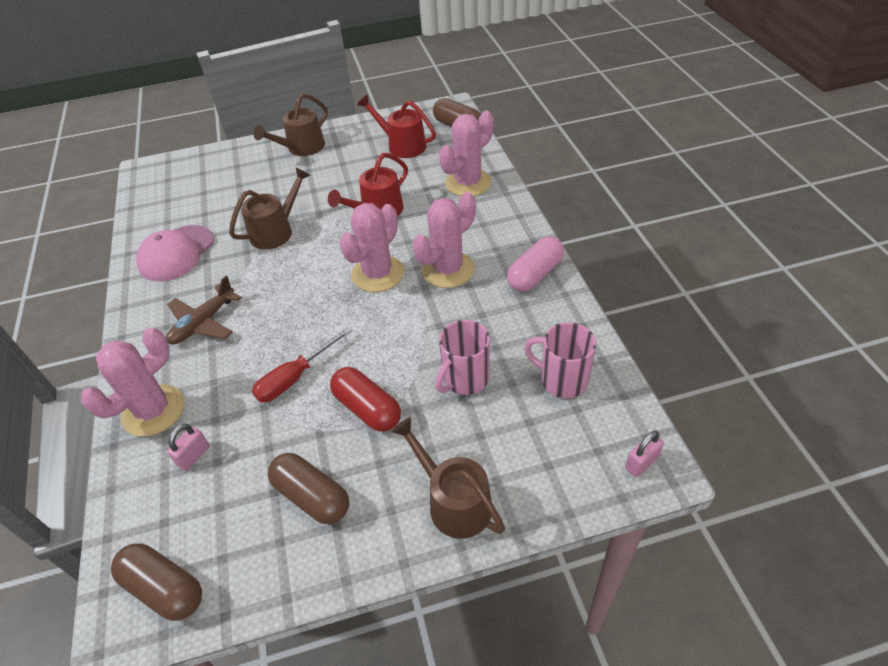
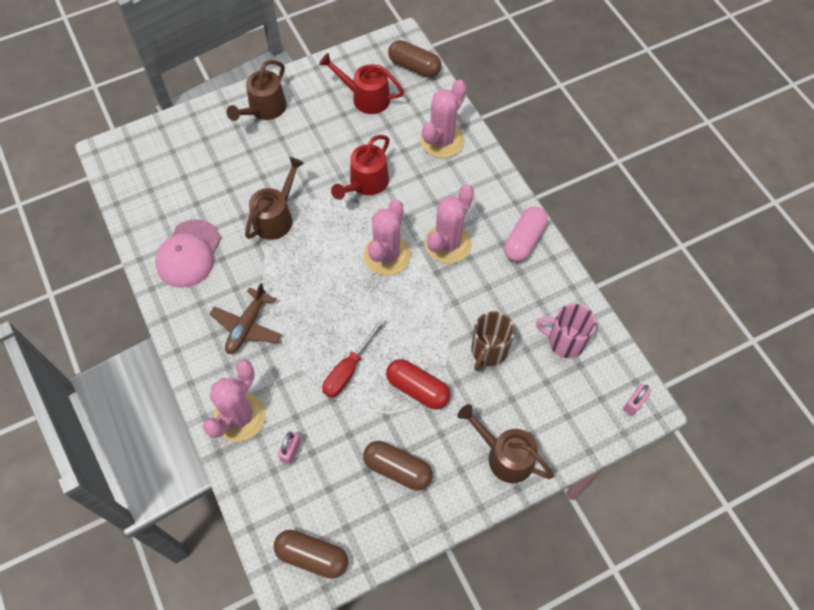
camera: 15 degrees left, 15 degrees up
pink mug [435,320,490,395] -> brown mug [471,311,515,371]

